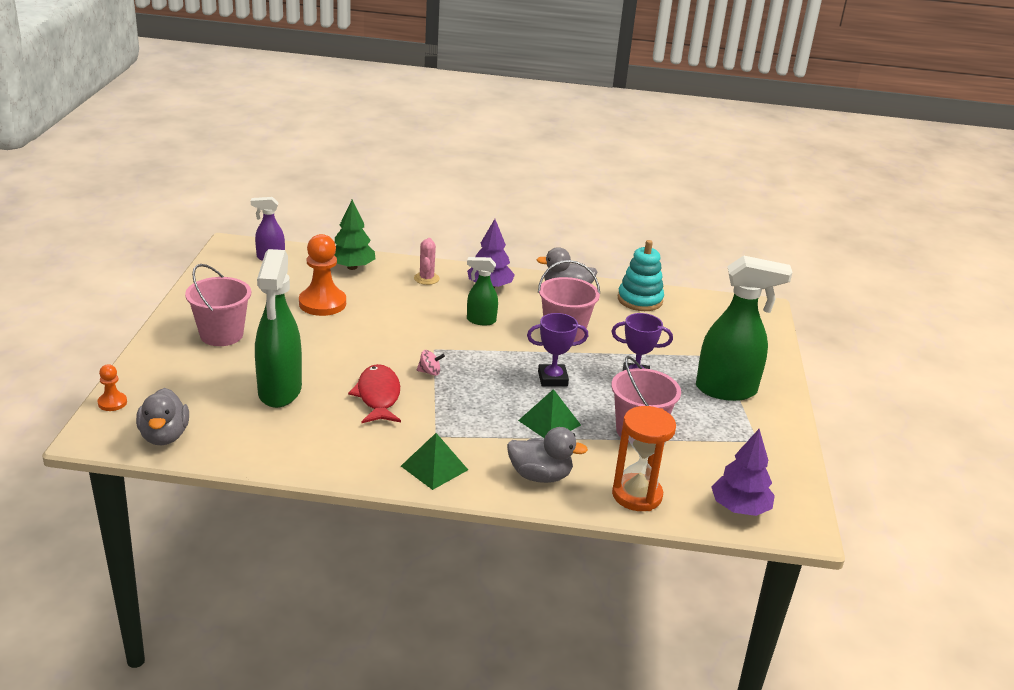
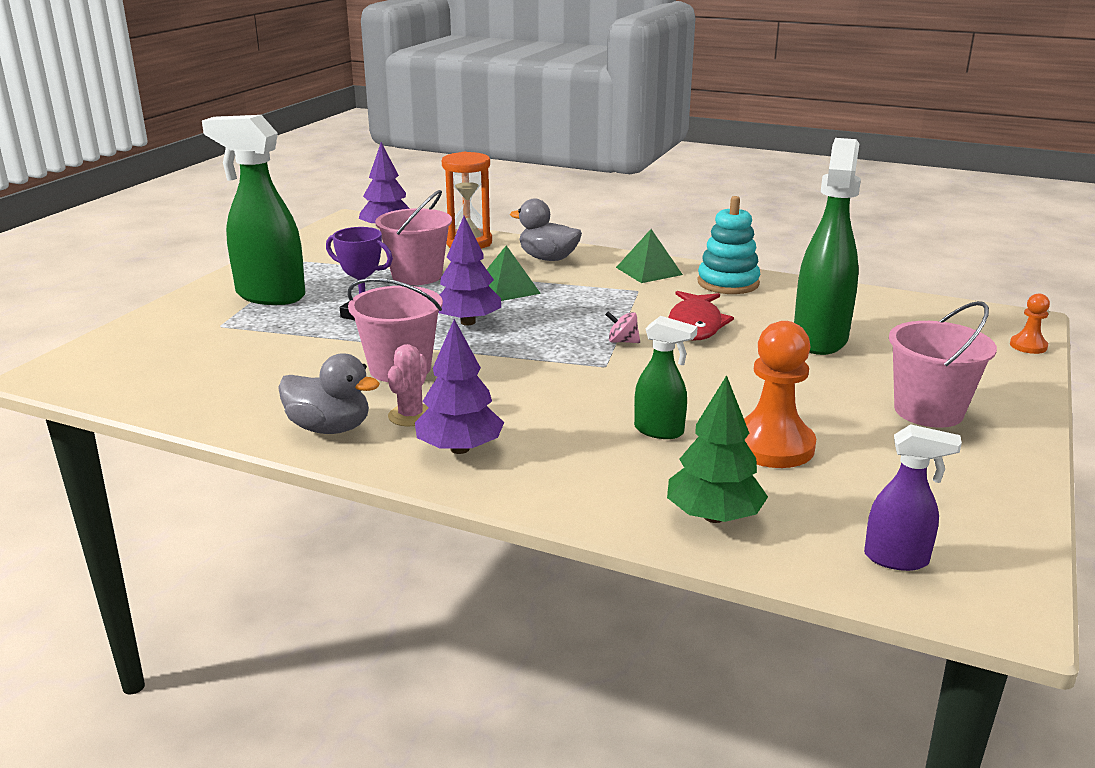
camera: 160 degrees left, 5 degrees down
grey duck [136,388,189,445] -> none
pink cactus [414,238,440,285] -> pink cactus moved to [388,344,428,426]
green spray bottle [467,257,498,326] -> green spray bottle moved to [634,316,698,439]
purple trophy [527,313,588,387] -> purple tree [438,216,501,326]
turquoise stacking toy [618,240,664,311] -> turquoise stacking toy moved to [697,196,760,294]

